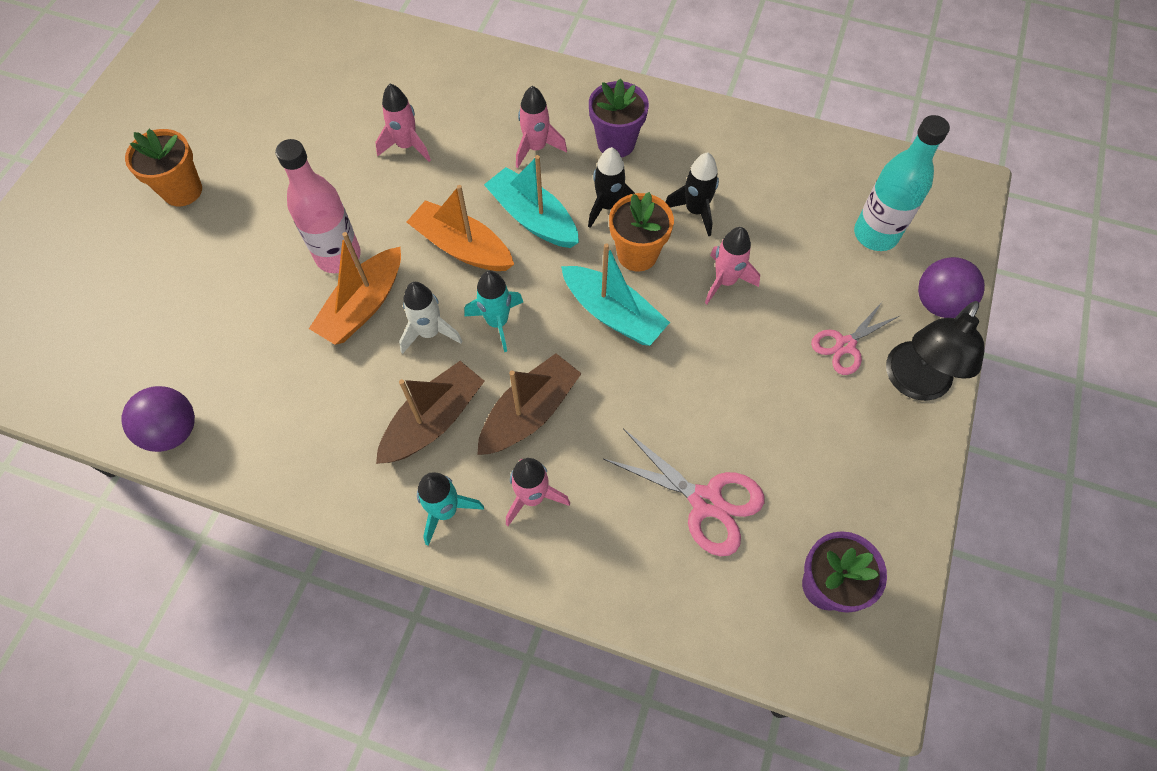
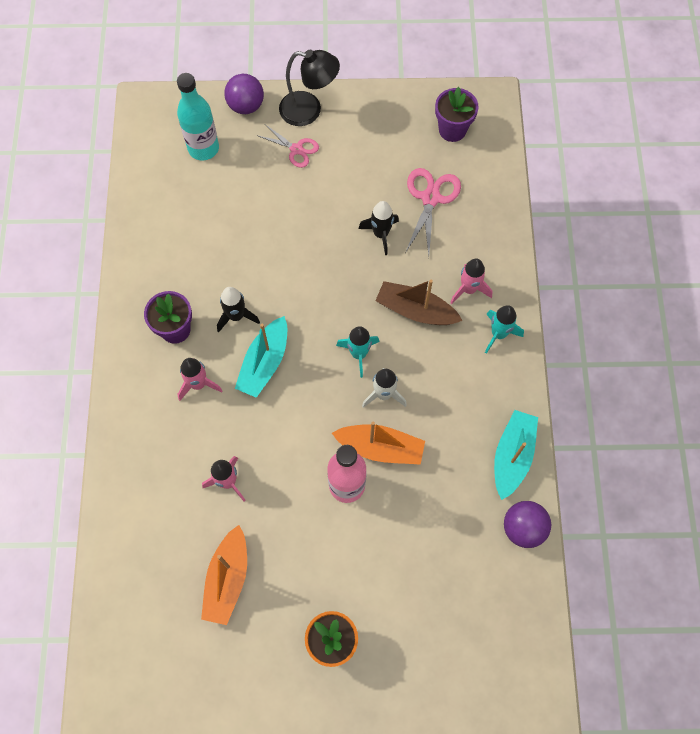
camera: 110 degrees left, 5 degrees up
brown boat [376,361,485,464] -> none
orange boat [407,185,514,271] -> orange boat moved to [201,525,247,625]
turquoise boat [561,243,670,346] -> turquoise boat moved to [494,410,538,500]
orange flower pot [609,192,674,272] -> none
black rocket [666,152,719,236] -> black rocket moved to [359,201,399,255]
pink rocket [705,227,760,304] -> none

